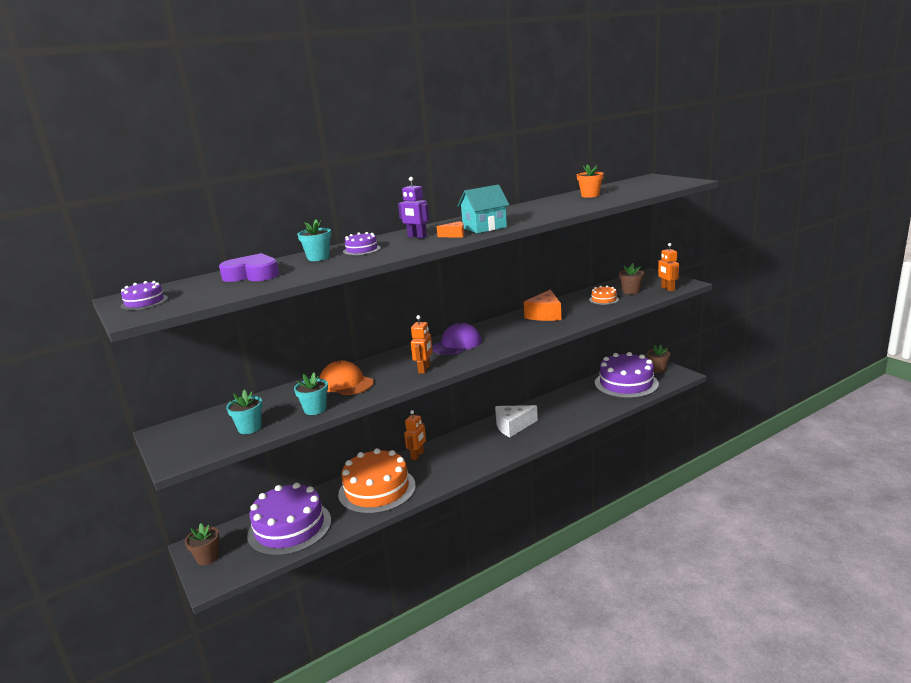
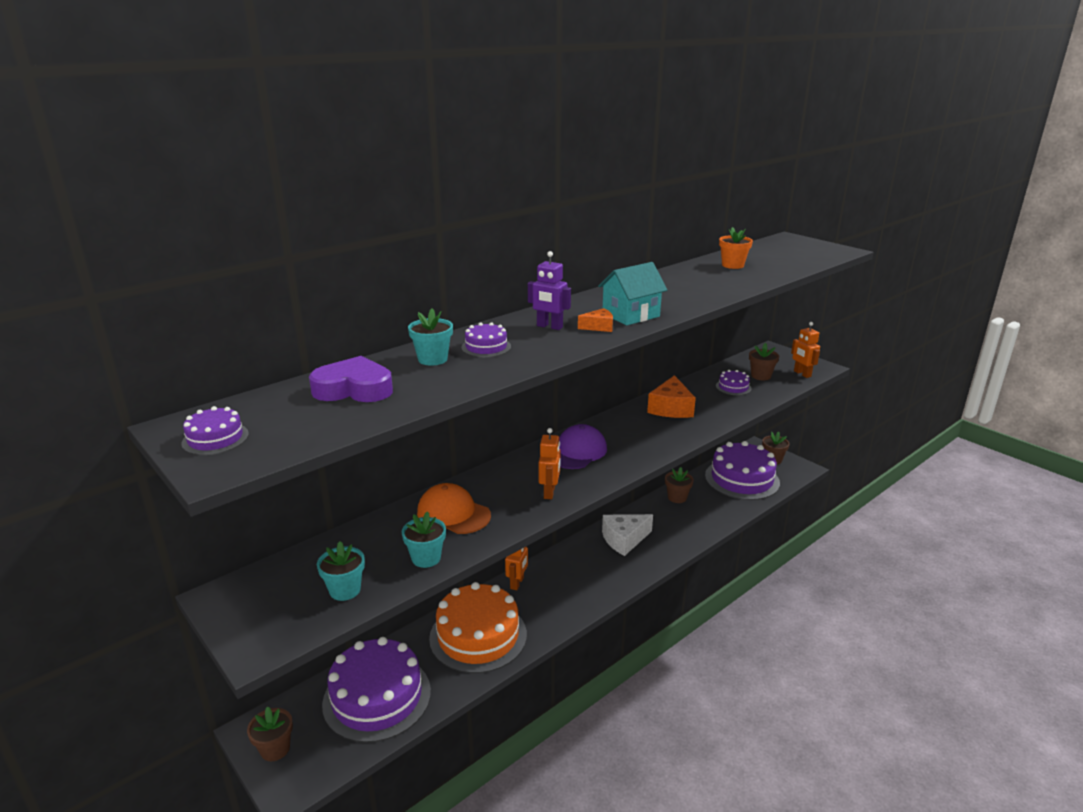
camera: 10 degrees left, 5 degrees up
orange cake [589,286,619,305] -> purple cake [716,370,751,395]
none -> brown flower pot [665,467,694,503]

